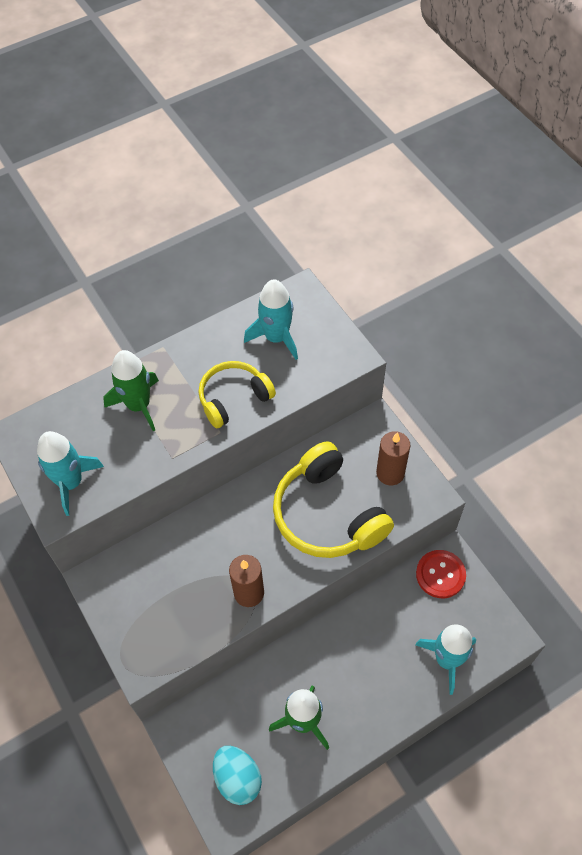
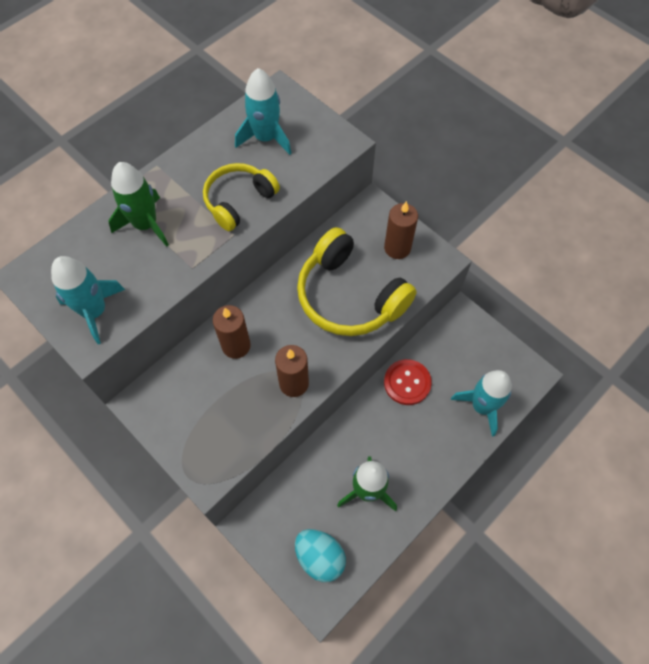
camera: 15 degrees left, 5 degrees up
red button [416,550,466,598] -> red button moved to [384,359,432,405]
none -> brown candle [213,305,251,359]

